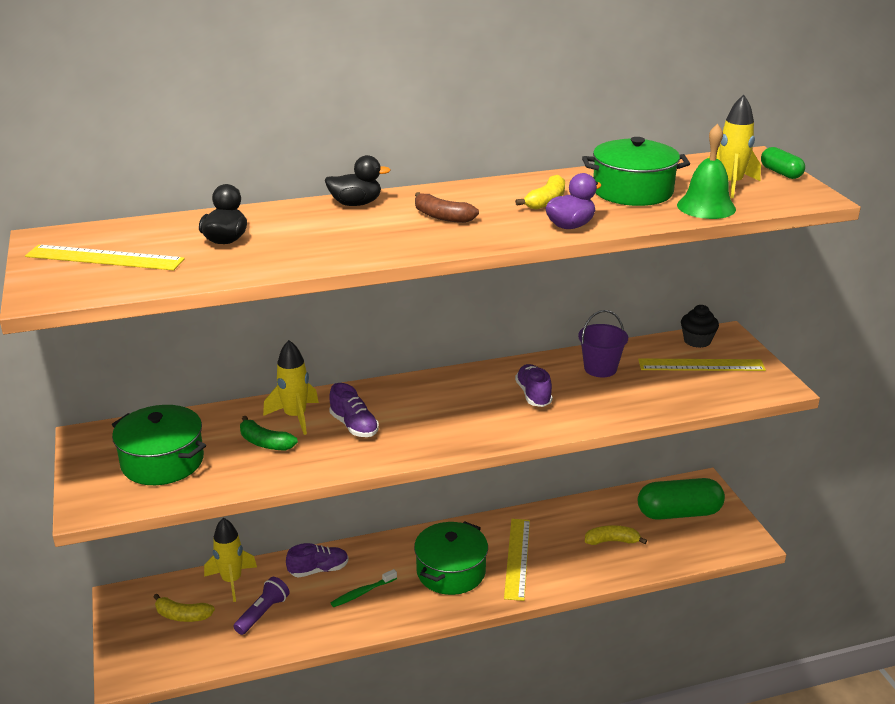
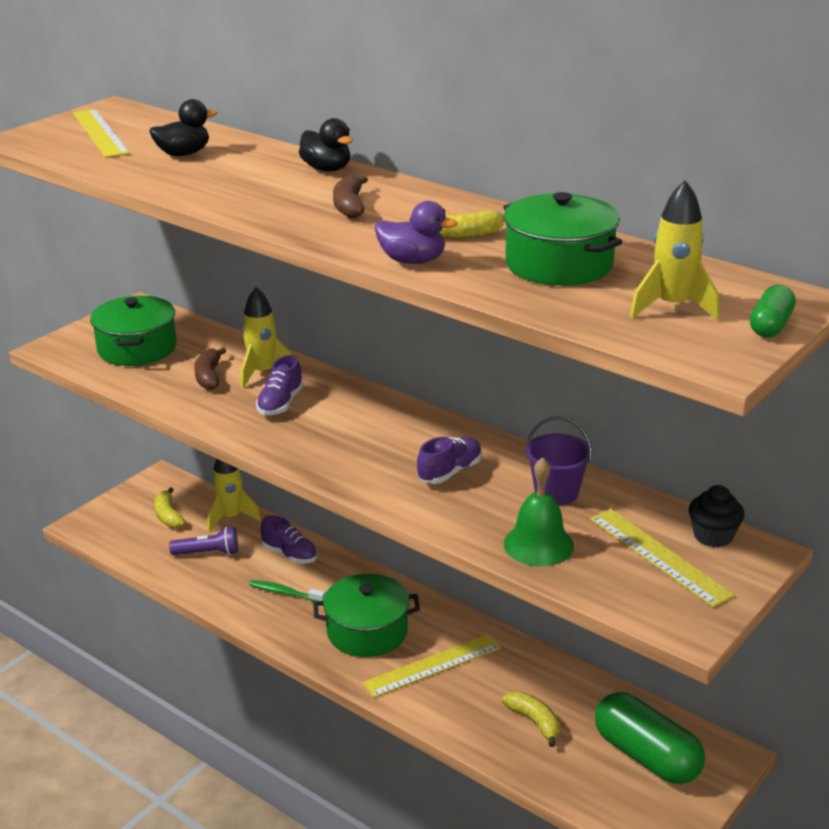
camera: 55 degrees right, 0 degrees up
green banana [240,416,298,450] -> brown banana [194,347,226,390]
green bell [677,124,736,219] -> green bell moved to [504,457,574,566]

